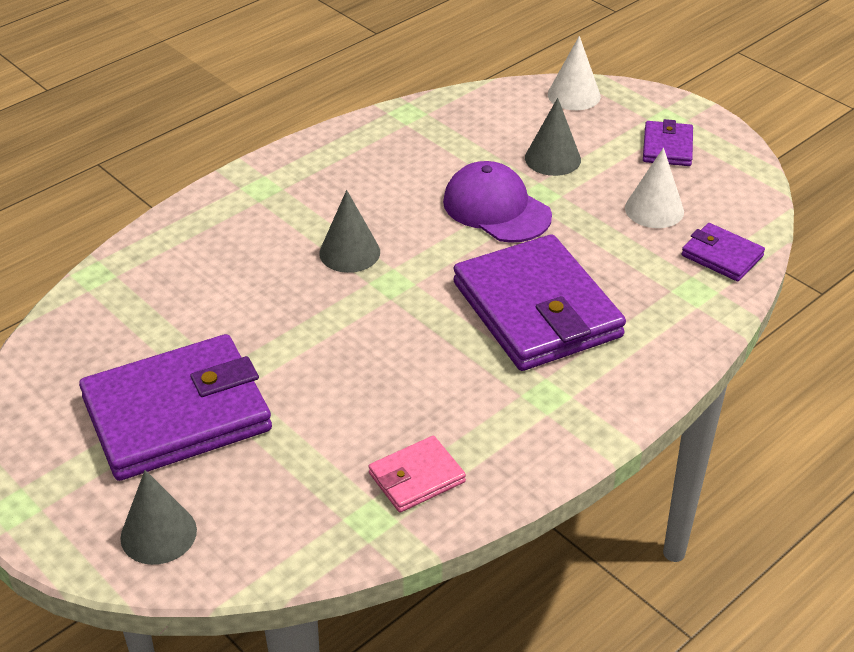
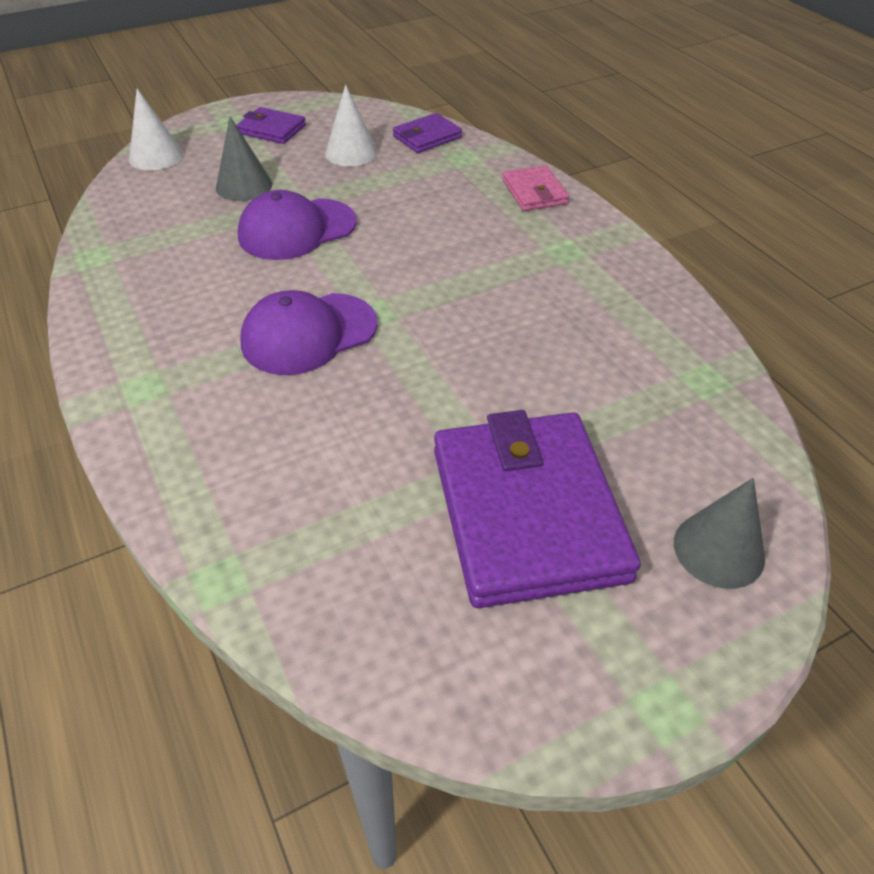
camera: 75 degrees left, 5 degrees up
grey cone [319,190,380,273] -> purple cap [240,290,378,375]
pink wallet [368,436,466,513] -> pink wallet moved to [503,165,569,211]
purple wallet [453,234,626,371] -> none

